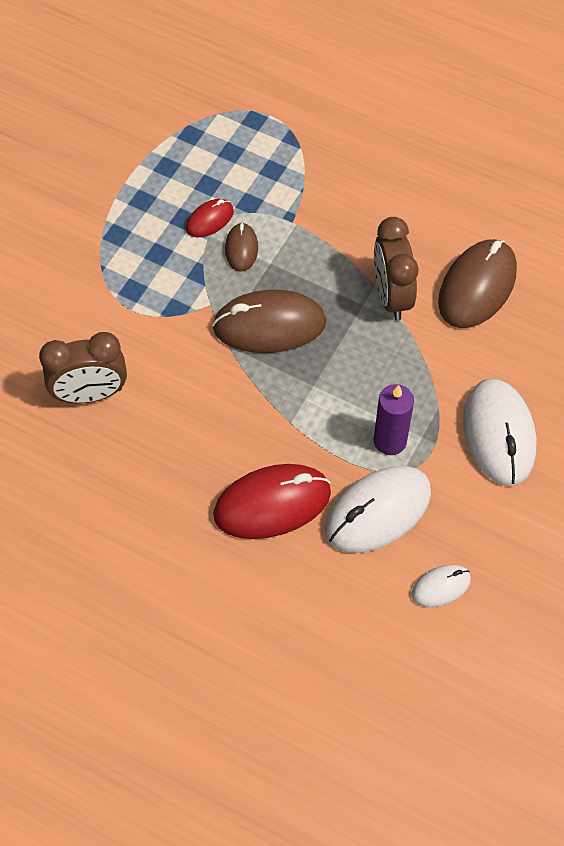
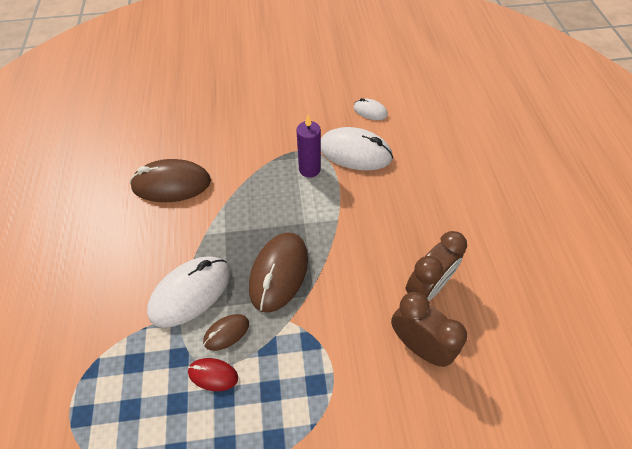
camera: 125 degrees left, 5 degrees down
brown mouse [212,290,326,353] -> brown mouse turned 60 degrees clockwise [249,233,308,313]
red mouse [213,464,331,539] -> none
brown clock [374,217,418,321] -> brown clock moved to [406,231,467,301]
white mouse [463,379,537,486] -> white mouse moved to [147,256,230,328]

